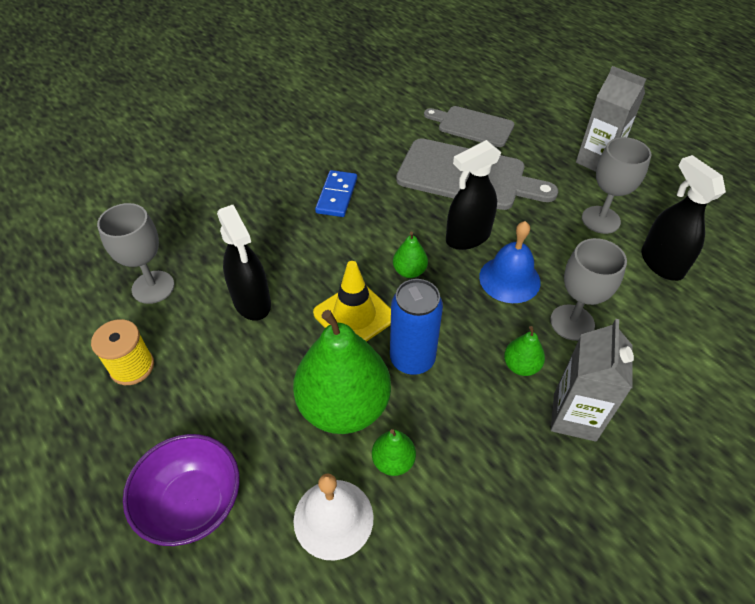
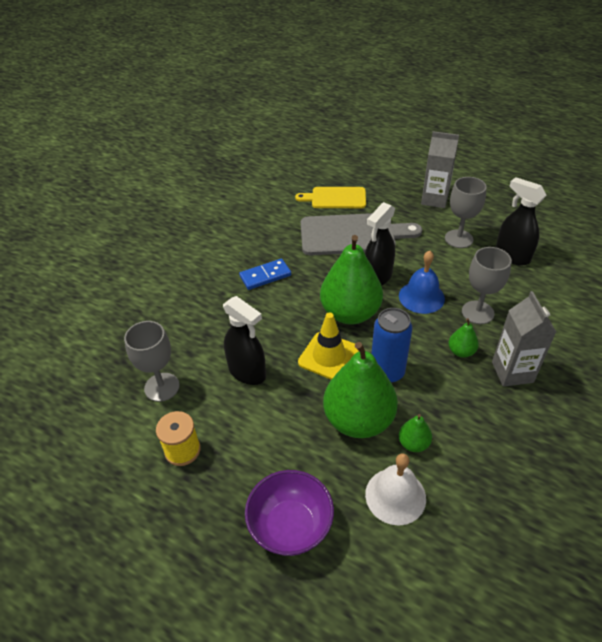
camera: 20 degrees left, 5 degrees down
blue domino [315,170,357,217] -> blue domino turned 75 degrees clockwise [239,259,291,290]
green pear [393,232,428,278] -> green pear [320,235,383,325], size x2.27
grey cutting board [424,106,514,147] -> yellow cutting board [295,187,366,208]

